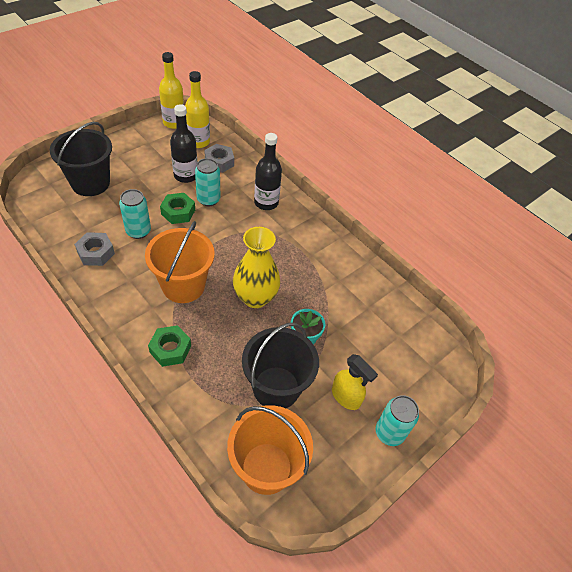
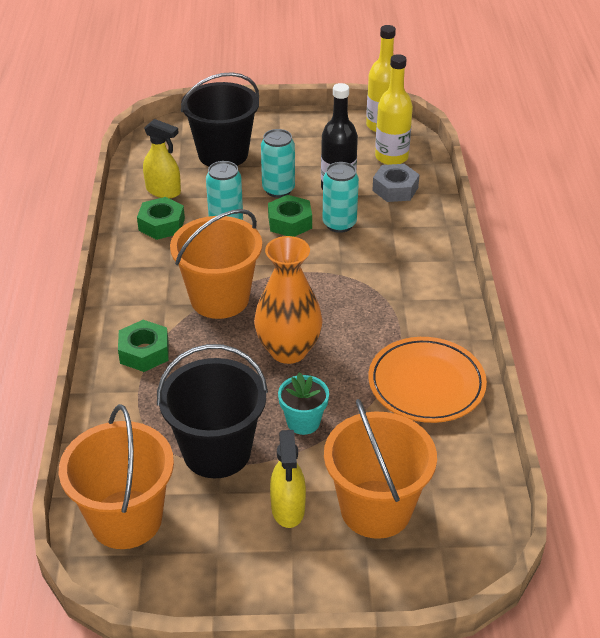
camera: 45 degrees right, 10 degrees down
grey nut [74,232,115,266] -> green nut [137,197,185,240]
yellow vase [233,227,280,308] -> orange vase [254,236,323,364]
black bottle [254,133,282,210] -> none
turquoise can [376,395,419,446] -> turquoise can moved to [261,129,295,198]
none -> yellow spray bottle [143,119,181,198]
none -> orange bucket [324,399,437,539]
none -> orange plate [368,337,487,423]

